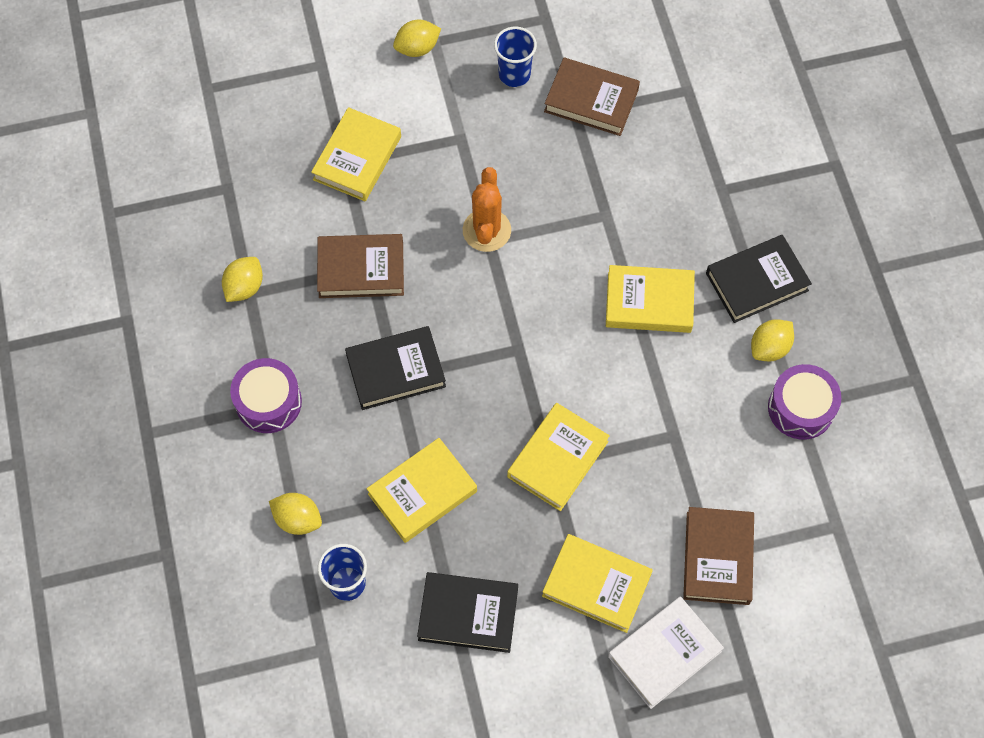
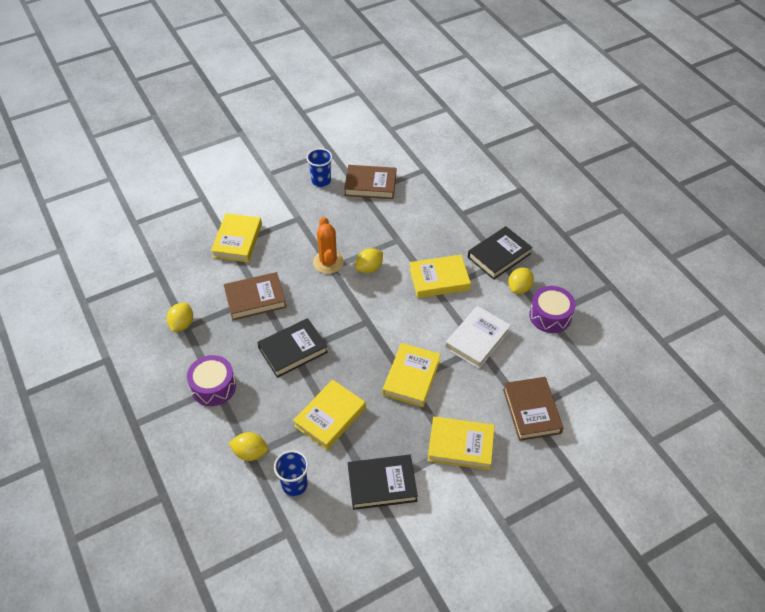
camera: 15 degrees left, 15 degrees down
yellow lemon [393,20,441,57] -> yellow lemon moved to [355,248,383,273]
white book [608,596,724,709] -> white book moved to [445,306,511,369]

